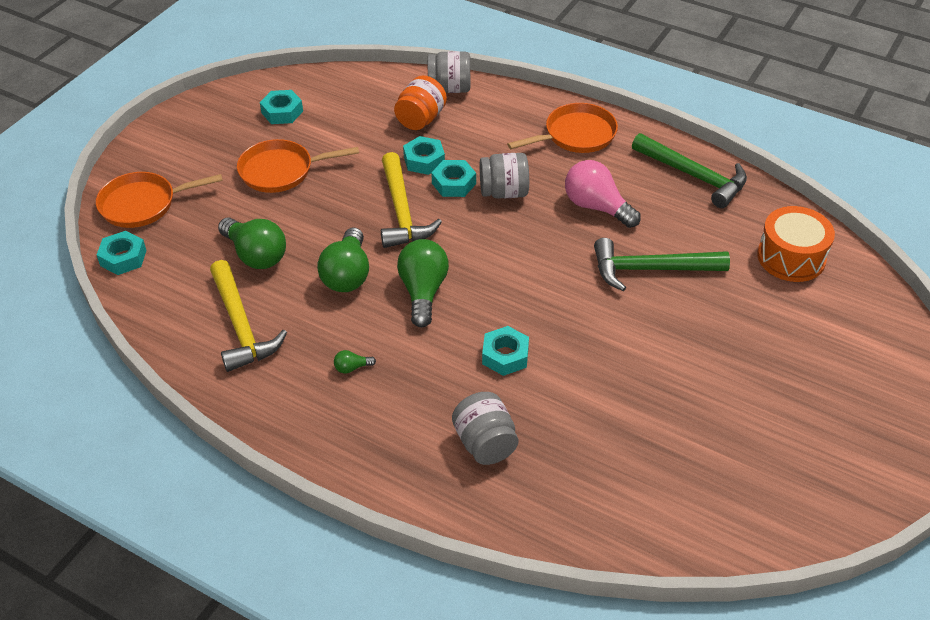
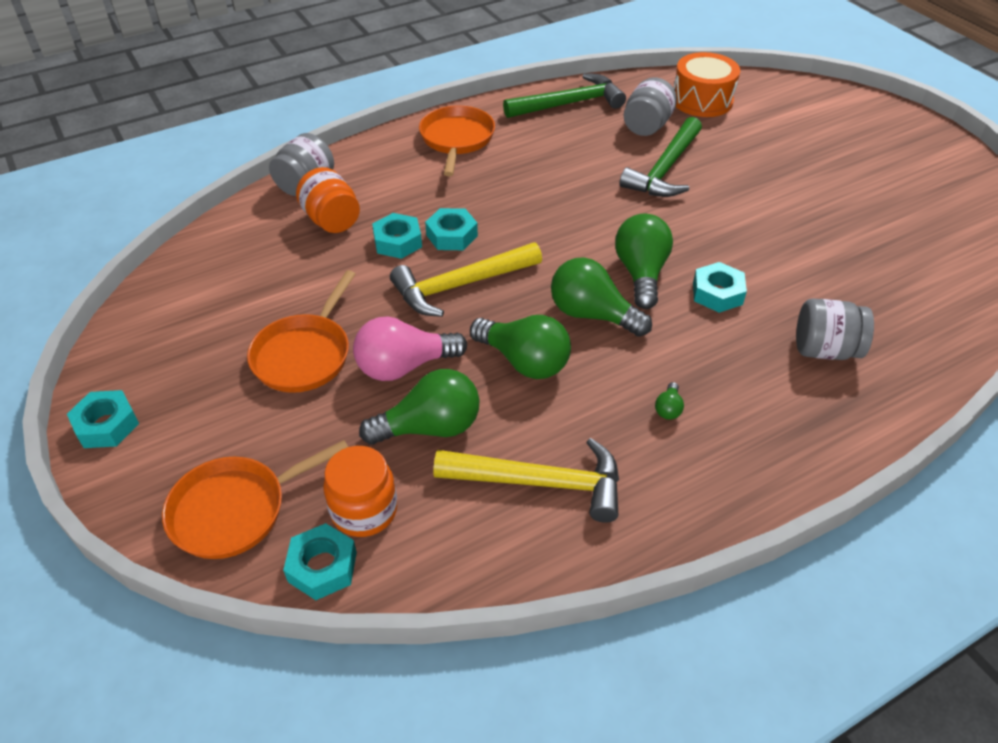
camera: 60 degrees left, 0 degrees up
orange pan [96,172,223,228] -> orange pan turned 45 degrees clockwise [162,440,348,559]
turquoise nut [260,90,303,124] -> turquoise nut moved to [67,390,139,448]
yellow hammer [381,152,442,248] -> yellow hammer turned 135 degrees clockwise [390,242,542,317]
grey jar [480,153,529,199] -> grey jar moved to [624,77,677,136]
pink light bulb [565,160,641,228] -> pink light bulb moved to [353,316,467,381]
none -> orange jar [323,446,397,537]
none -> green light bulb [615,214,673,309]

